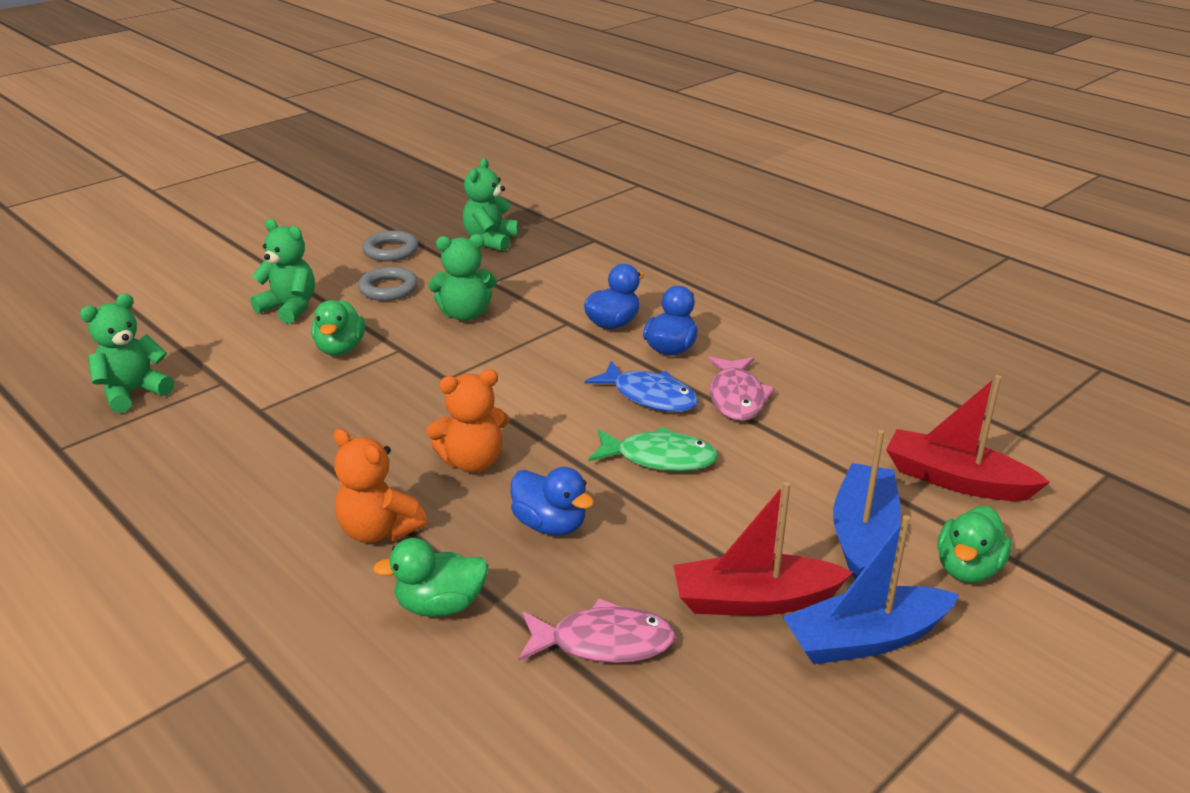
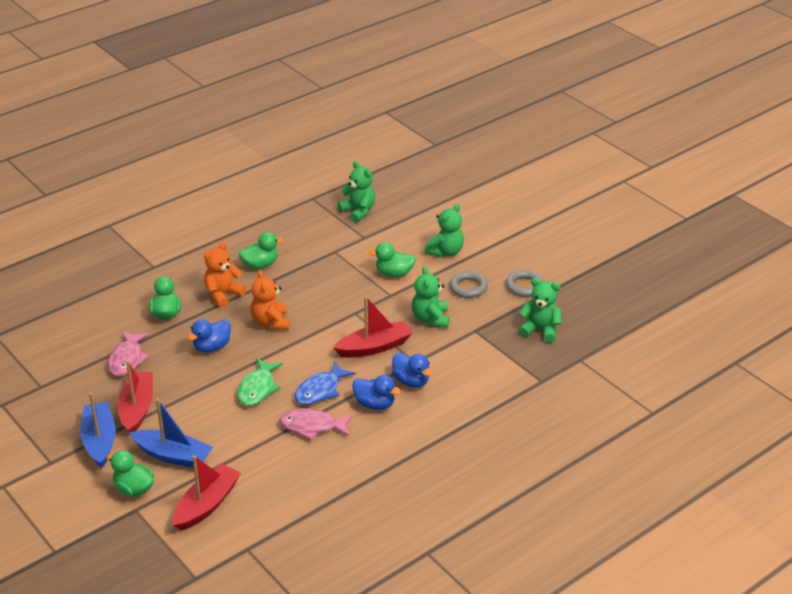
camera: 95 degrees right, 5 degrees up
none -> green duck [239,232,283,269]
none -> red boat [333,296,412,358]

